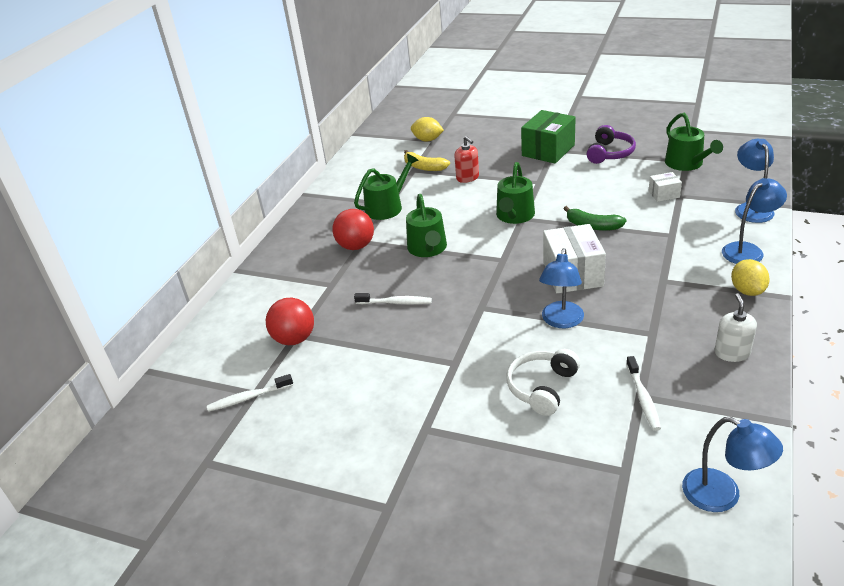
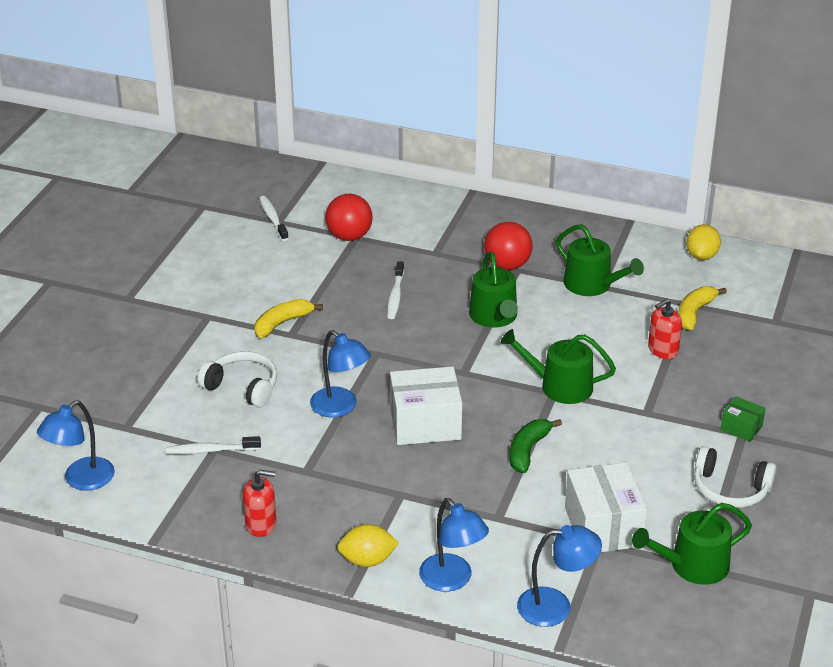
camera: 85 degrees right, 0 degrees up
green watering can [406,194,447,257] -> green watering can turned 90 degrees counterclockwise [469,251,518,328]
yellow lemon [411,117,444,142] -> yellow lemon moved to [686,224,721,260]
green box [521,110,576,164] -> green box [720,396,766,442], size x0.51
blue lamp [539,248,584,328] -> blue lamp turned 150 degrees counterclockwise [310,330,371,418]
purple headphones [587,125,636,164] -> white headphones [694,446,777,508]
white box [649,172,682,202] -> white box [565,462,647,552], size x1.98
white soap dispenser [715,293,757,362] -> red soap dispenser [243,470,276,537]
none -> yellow banana [255,299,323,338]

